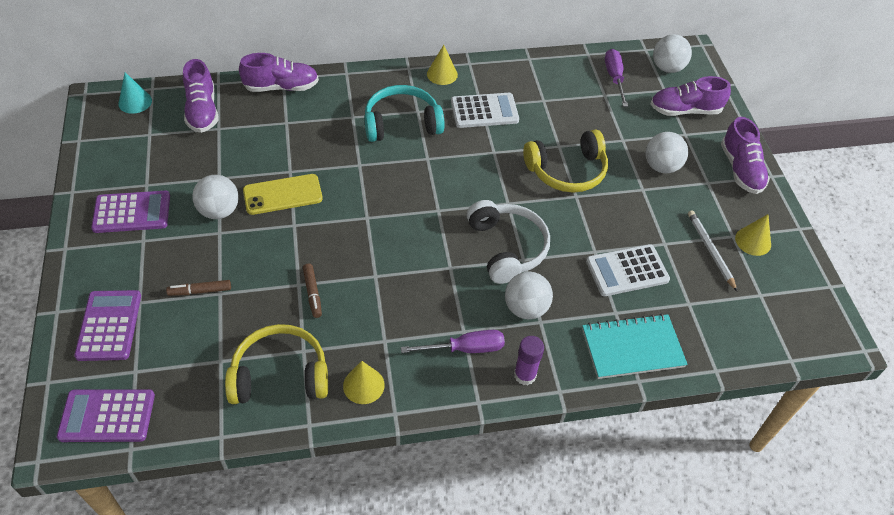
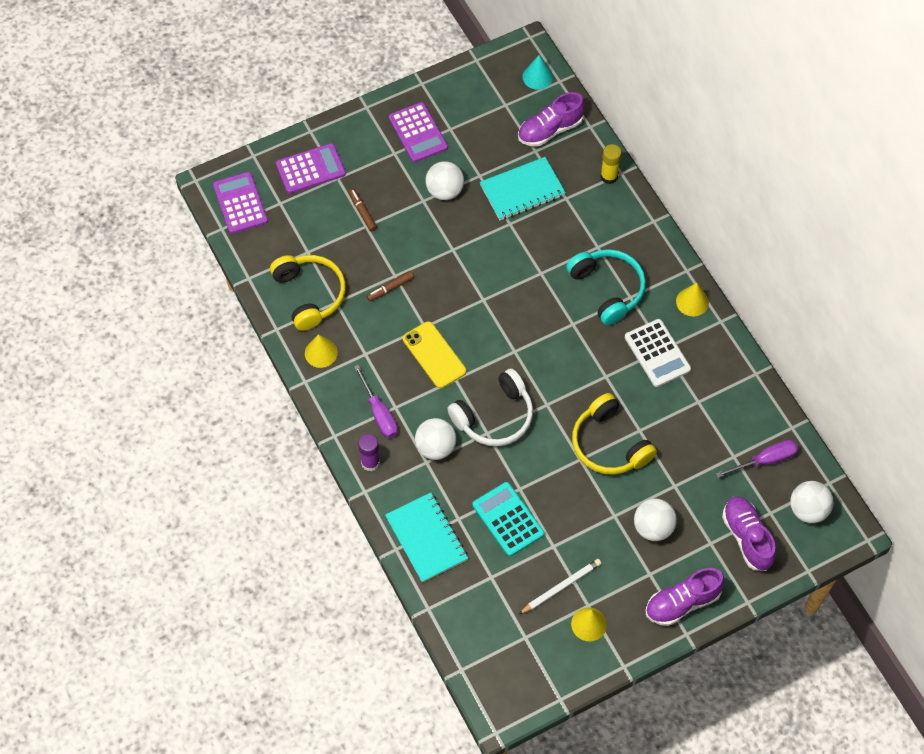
camera: 75 degrees right, 10 degrees up
purple shoe [239,53,319,92] -> yellow glue stick [600,144,622,184]
yellow phone [243,174,323,215] -> yellow phone moved to [403,321,466,388]
white calculator [586,244,670,296] -> turquoise calculator [472,482,544,556]
none -> turquoise notebook [480,157,566,220]

